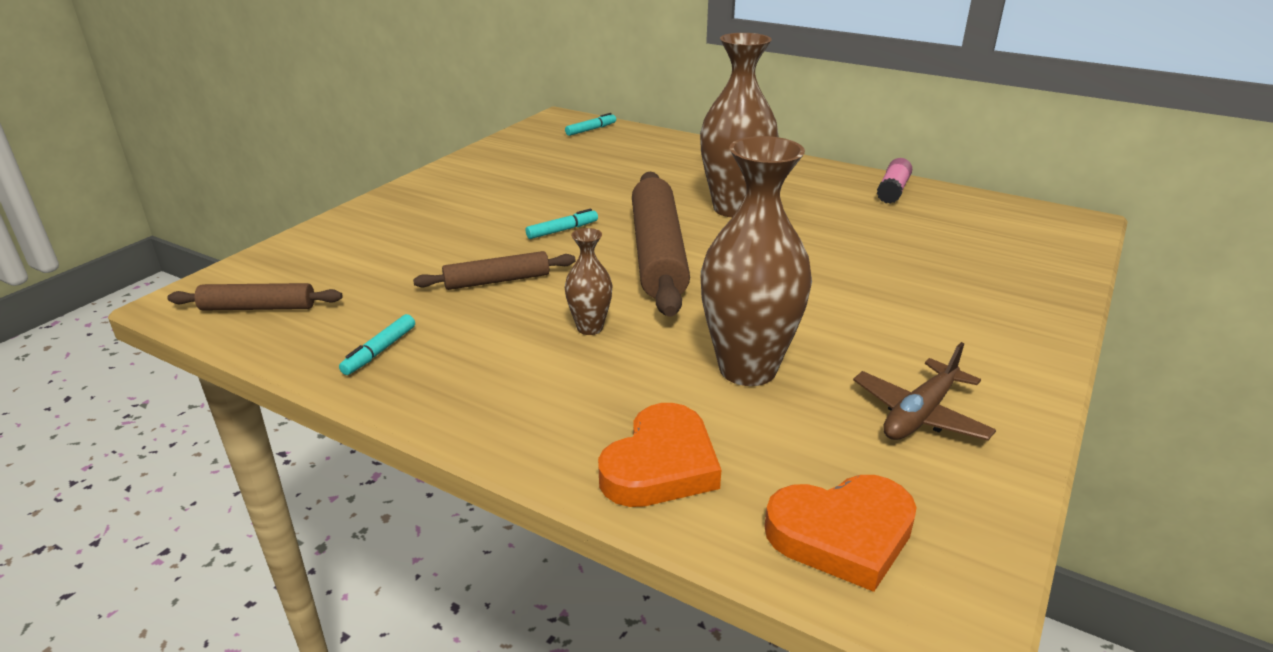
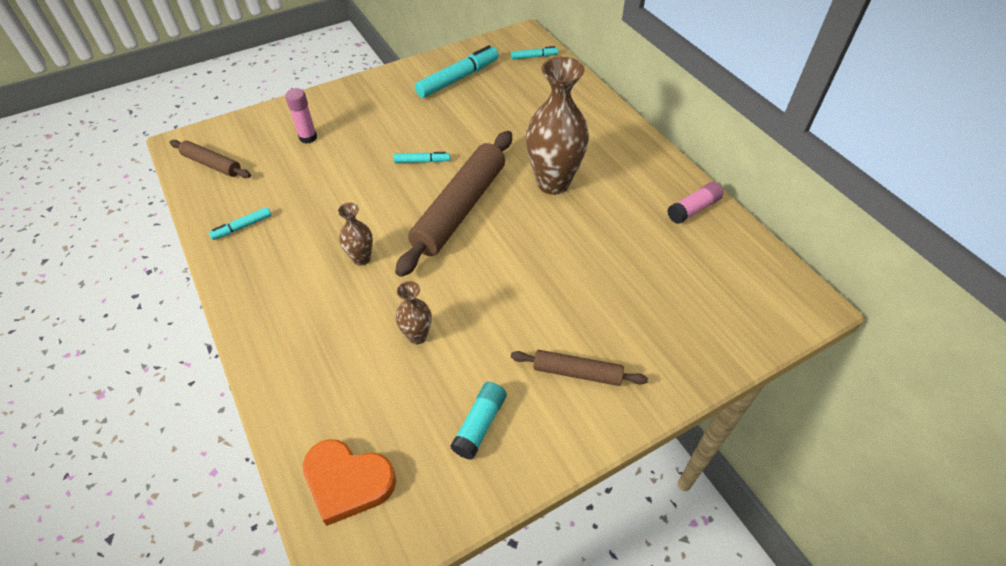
camera: 30 degrees right, 20 degrees up
brown rolling pin [413,251,576,290] -> brown rolling pin moved to [511,350,648,386]
orange heart [598,403,721,507] -> none
brown vase [701,136,812,386] -> brown vase [396,281,432,344], size x0.48
brown plane [853,342,996,441] -> turquoise glue stick [450,382,507,460]
none -> pink glue stick [285,88,317,144]
none -> turquoise marker [415,45,499,98]

